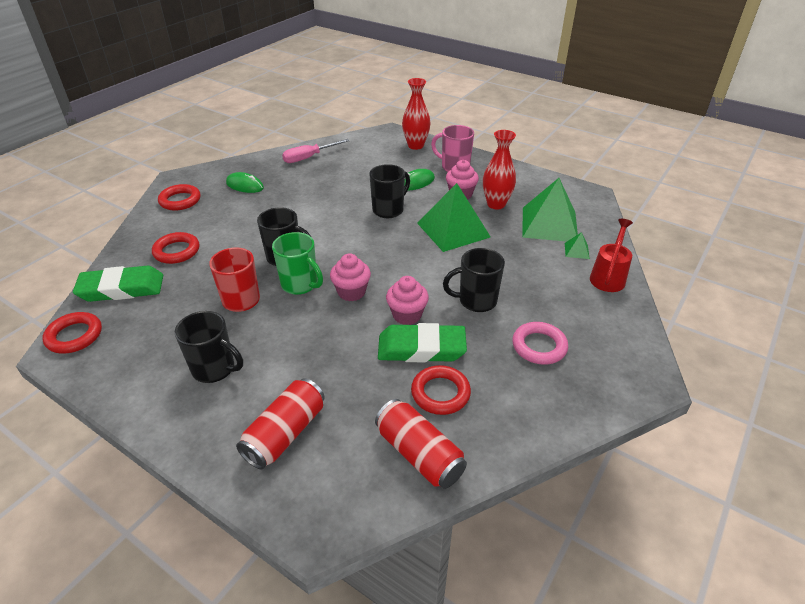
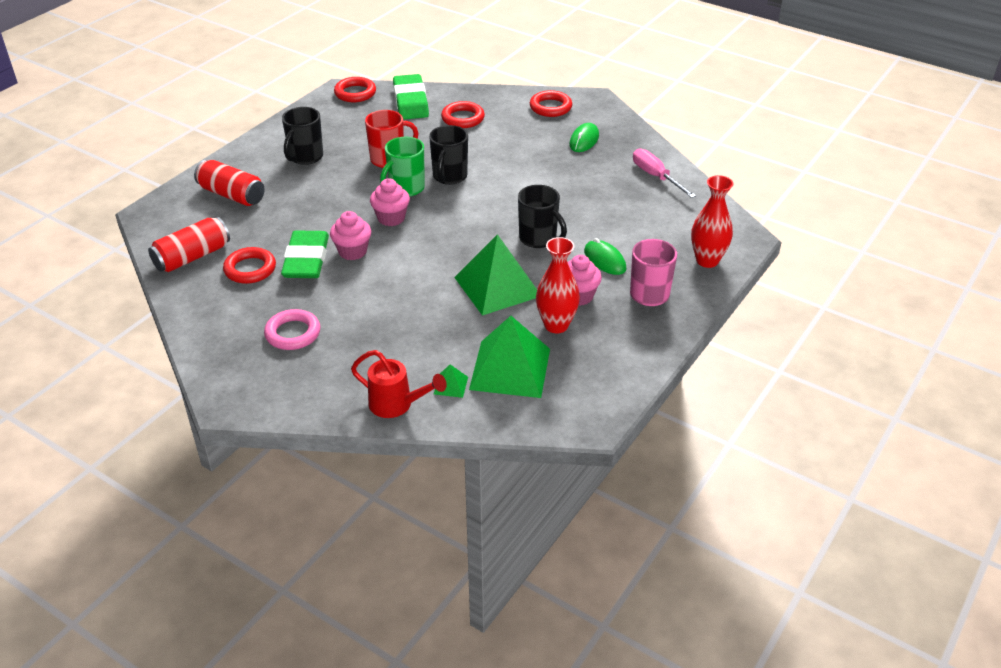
camera: 90 degrees right, 0 degrees up
black mug [443,248,505,312] -> none

